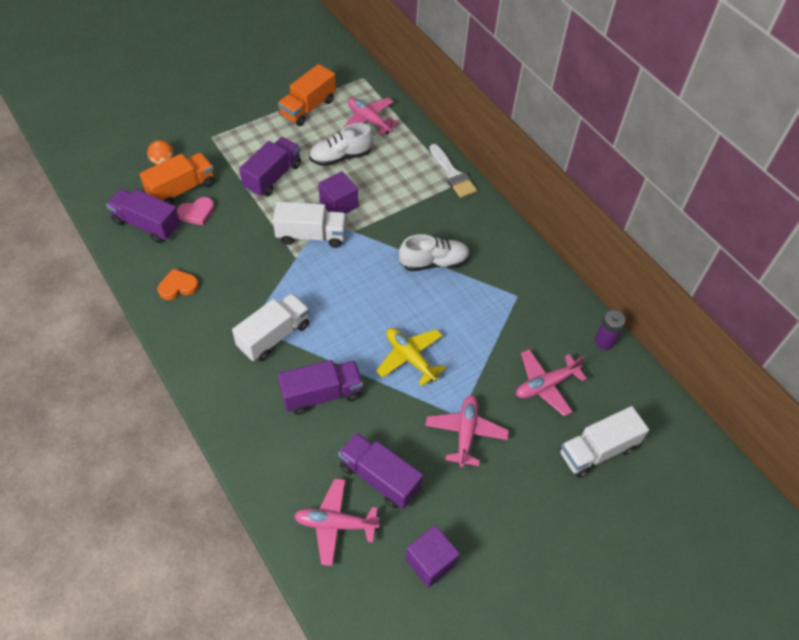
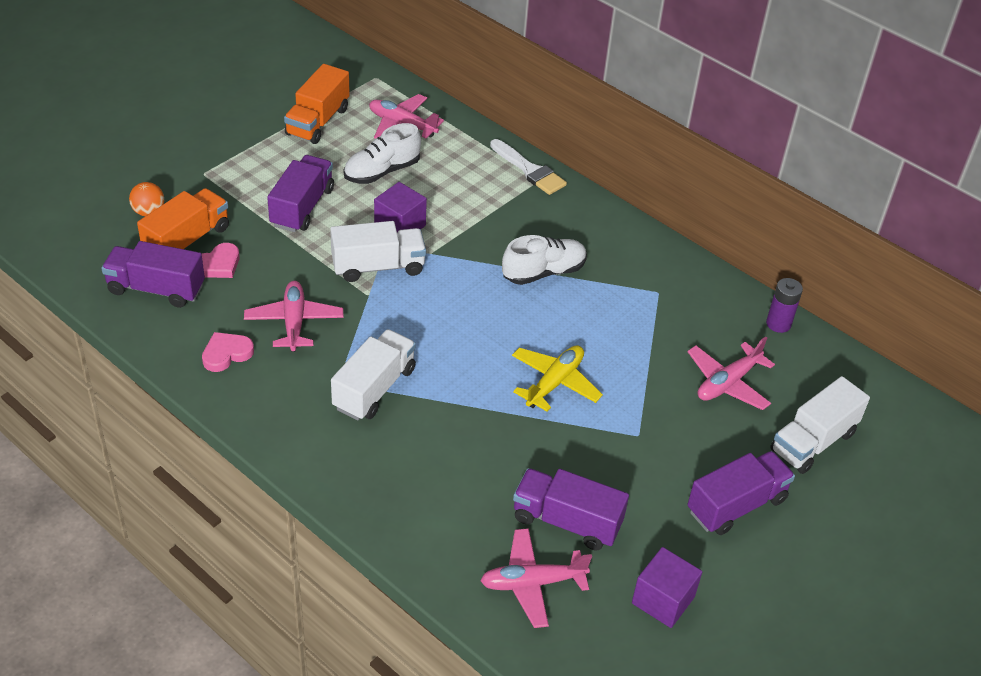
camera: 15 degrees left, 10 degrees down
orange heart [158,269,199,300] -> pink heart [202,332,254,372]
purple truck [278,360,363,415] -> purple truck moved to [687,451,795,535]
yellow plane [376,328,446,386] -> yellow plane turned 90 degrees clockwise [512,345,603,411]
pink plane [425,395,509,467] -> pink plane moved to [244,281,343,352]

